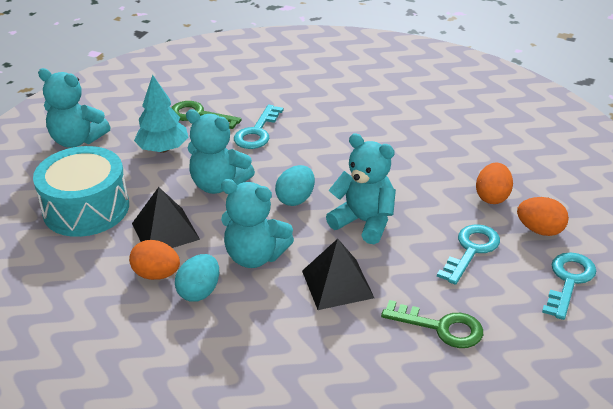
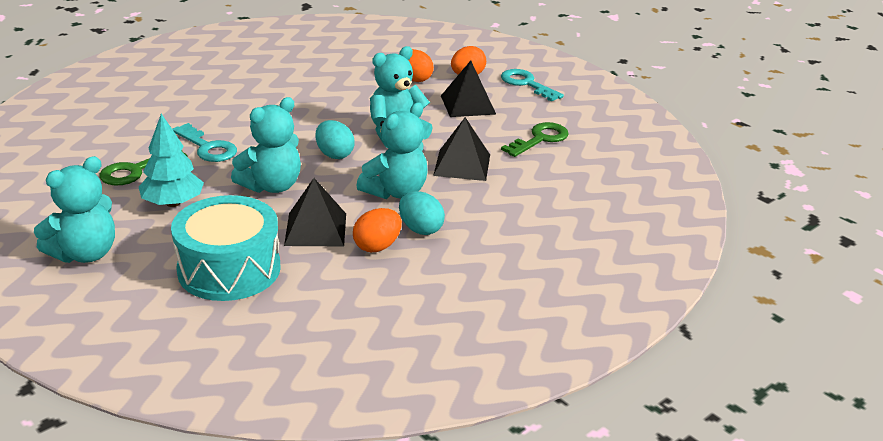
camera: 70 degrees left, 5 degrees down
turquoise key [437,225,500,285] -> black pyramid [441,60,496,117]

